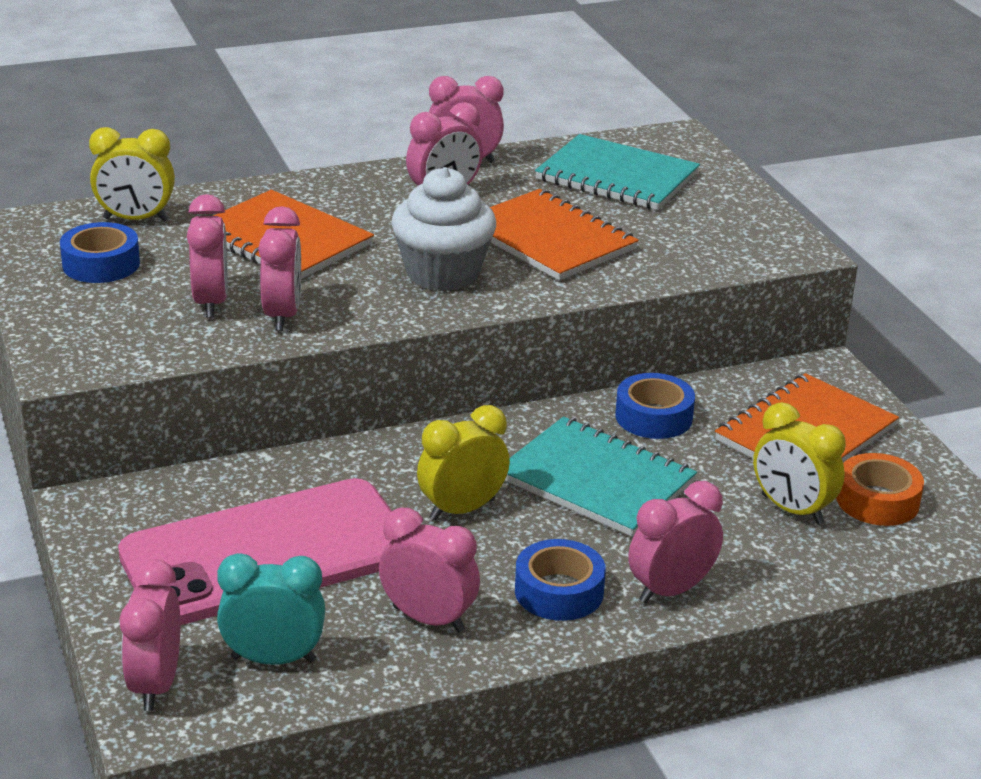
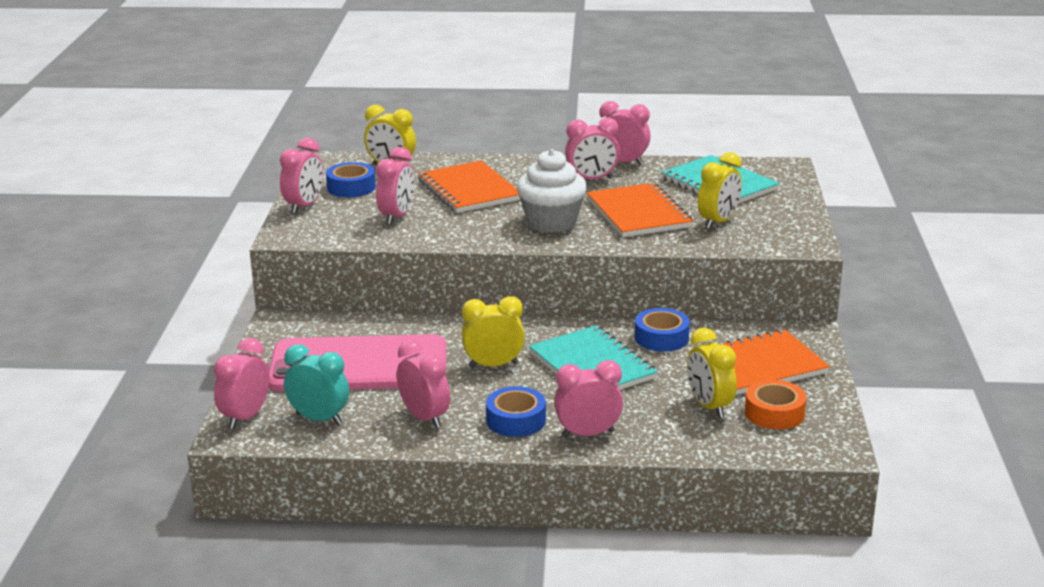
camera: 25 degrees right, 5 degrees down
pink clock [258,206,301,331] -> pink clock moved to [280,138,323,214]
none -> yellow clock [698,152,742,229]

